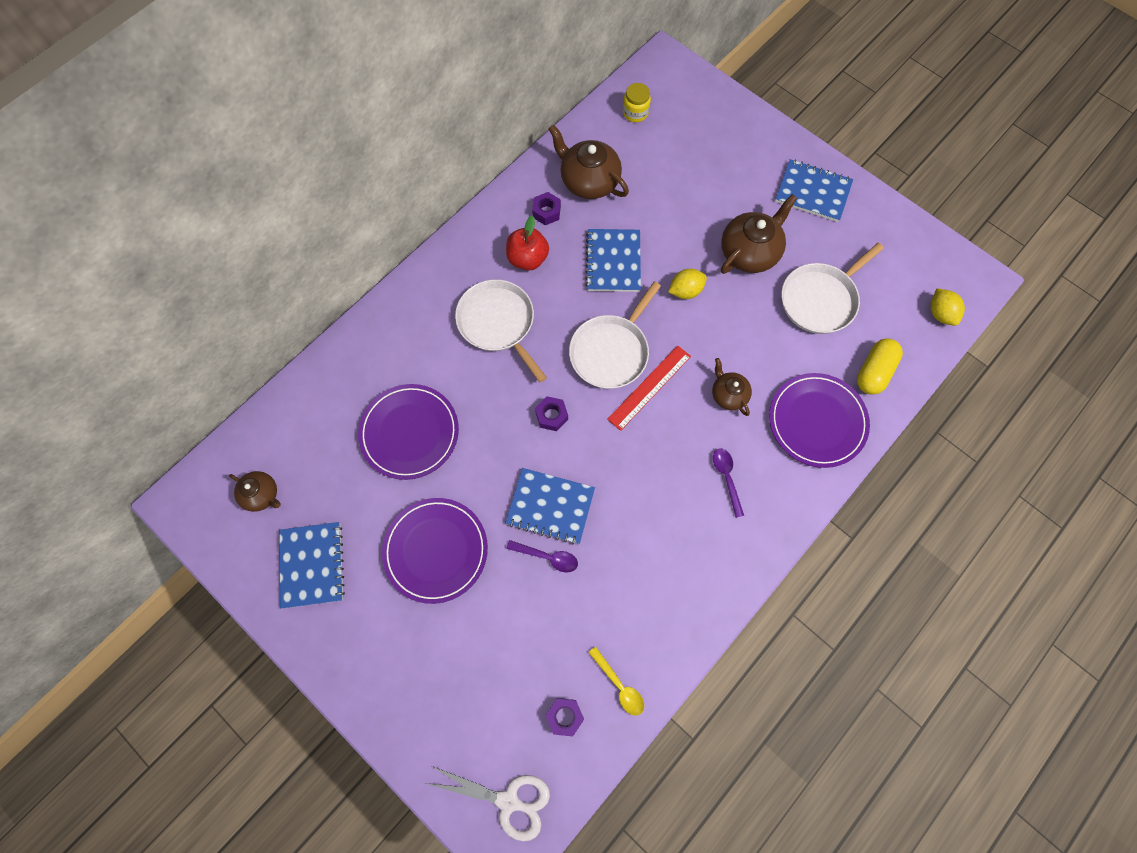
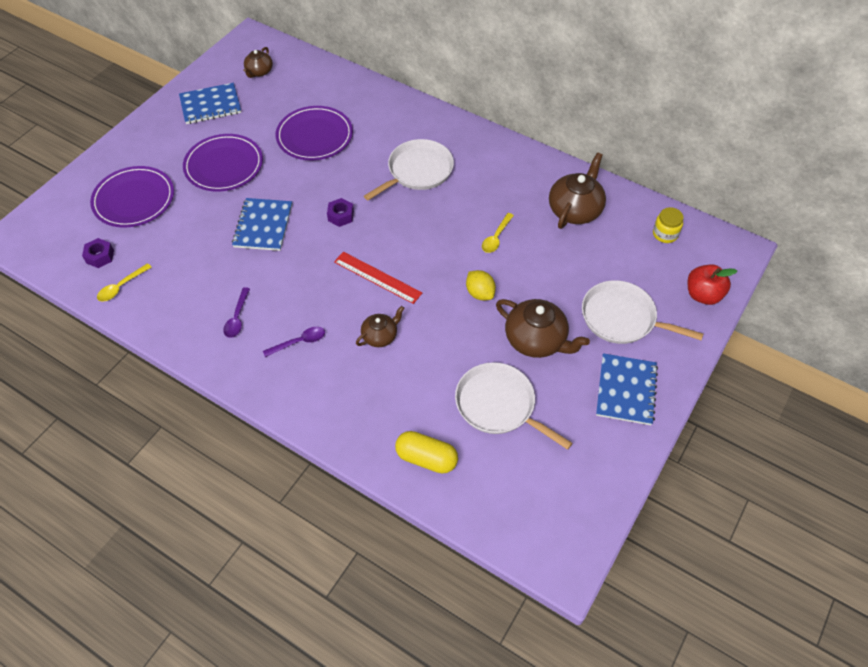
camera: 80 degrees right, 15 degrees down
white scissors [425,766,550,841] -> none
red apple [506,216,549,270] -> red apple moved to [688,264,737,305]
purple spoon [507,540,578,572] -> purple spoon moved to [223,287,250,338]
purple nut [532,192,561,225] -> none
white pan [569,281,661,389] -> white pan moved to [582,280,703,344]
blue notebook [585,229,641,292] -> yellow spoon [482,213,514,253]
purple plate [769,373,870,468] -> purple plate moved to [90,166,174,228]
yellow lemon [930,288,965,326] -> none

